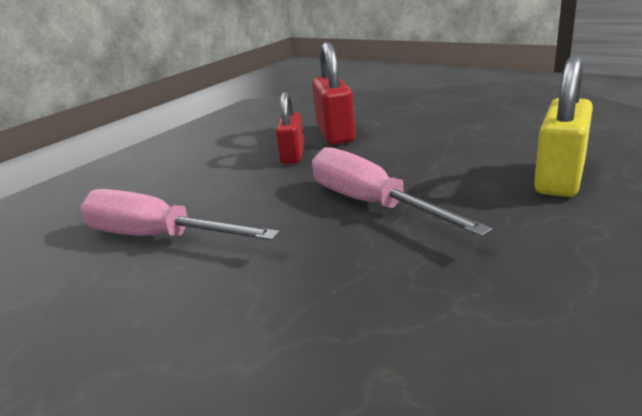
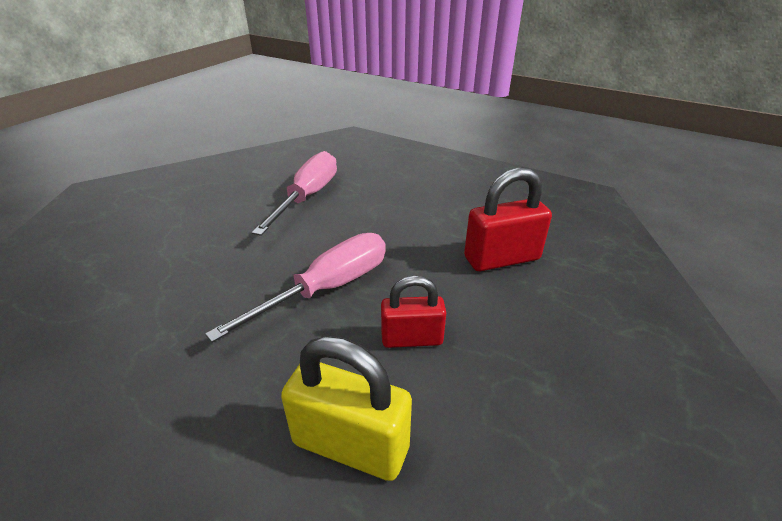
camera: 80 degrees right, 10 degrees up
red padlock [276,92,305,164] -> red padlock moved to [381,276,446,348]

